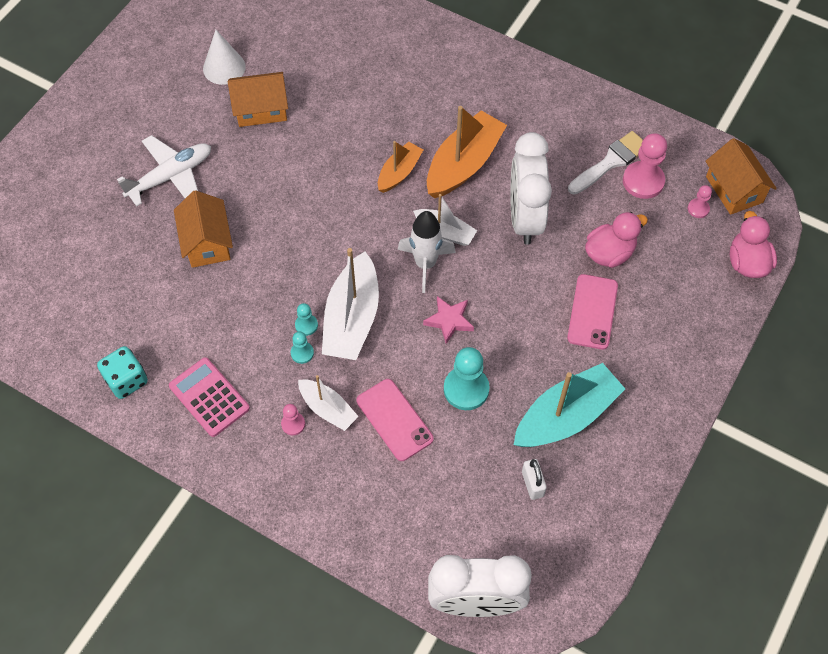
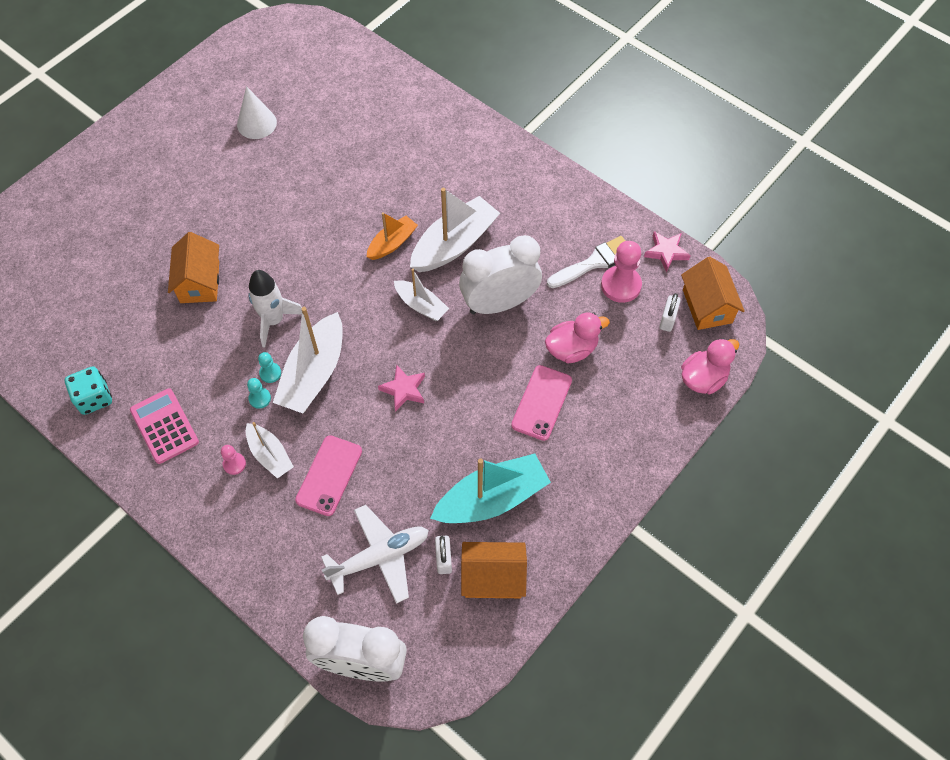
camera: 10 degrees right, 0 degrees up
white plane [117,135,211,206] -> white plane moved to [321,505,429,604]
orange house [228,72,288,127] -> orange house moved to [461,542,527,598]
pink phone [357,379,434,461] -> pink phone turned 45 degrees clockwise [295,435,362,516]
white rocket [398,211,456,293] -> white rocket moved to [248,270,303,348]
orange boat [427,106,507,198] -> white boat [410,188,500,272]
turquoise pawn [444,347,490,410] -> none
white clock [510,132,552,245] -> white clock turned 60 degrees clockwise [459,235,542,314]
pink pawn [688,185,712,218] -> white padlock [659,293,681,332]
pink duck [730,211,777,278] -> pink duck turned 45 degrees clockwise [681,338,739,394]
none -> pink star [644,231,691,272]

